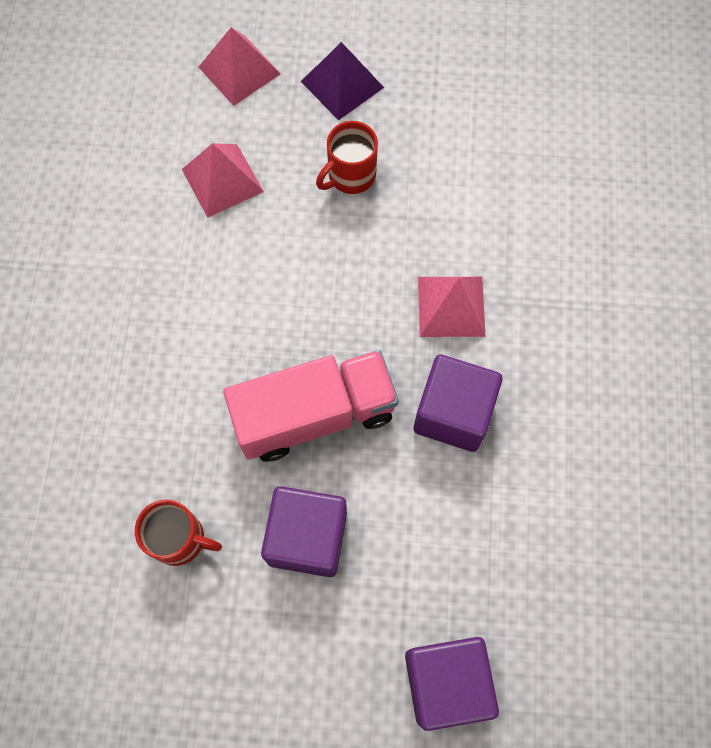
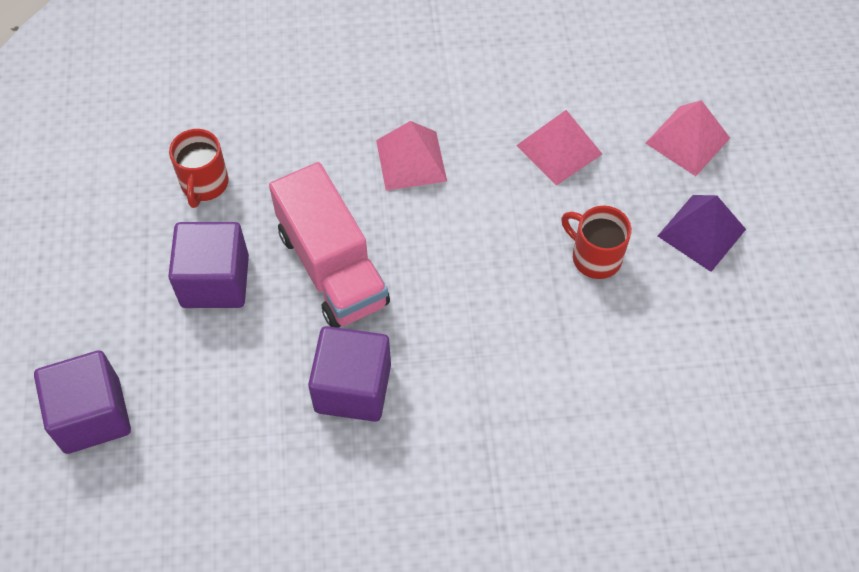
camera: 80 degrees right, 10 degrees down
pink pyramid [418,277,485,337] -> pink pyramid moved to [376,121,447,191]

